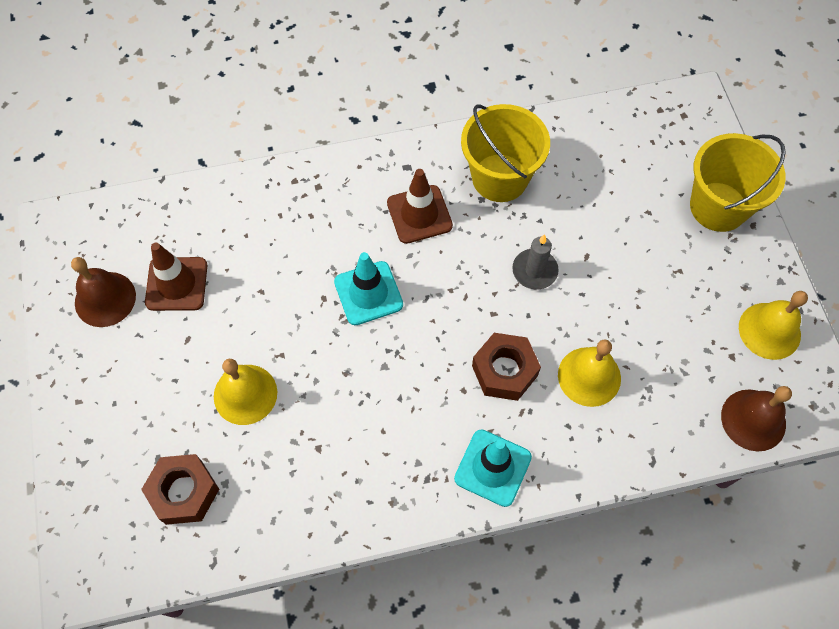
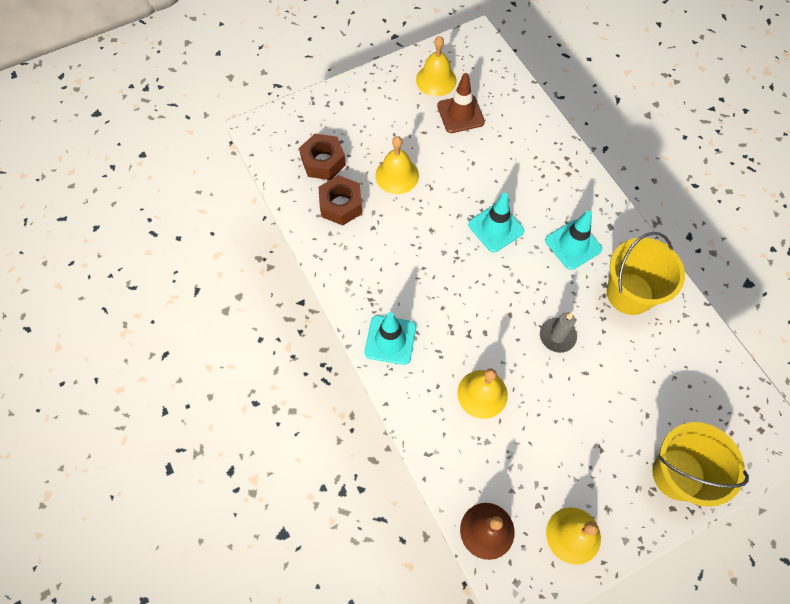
camera: 75 degrees right, 0 degrees up
brown bell [71,257,136,327] -> yellow bell [416,36,457,97]
brown traffic cone [387,169,453,244] -> turquoise traffic cone [545,211,602,270]
brown nut [472,333,541,401] -> brown nut moved to [318,175,362,225]

